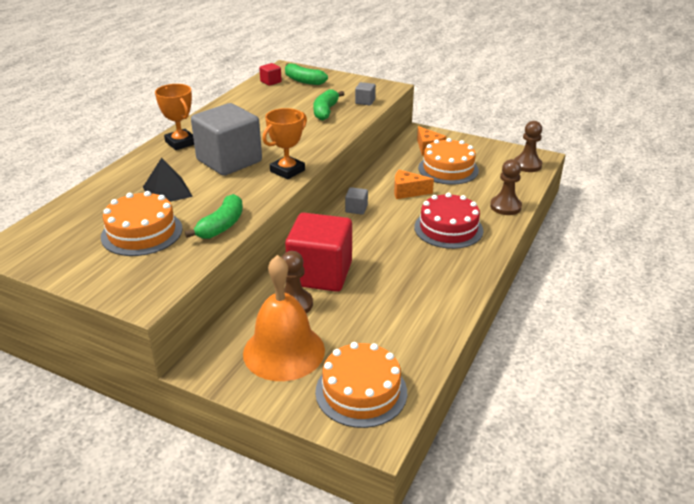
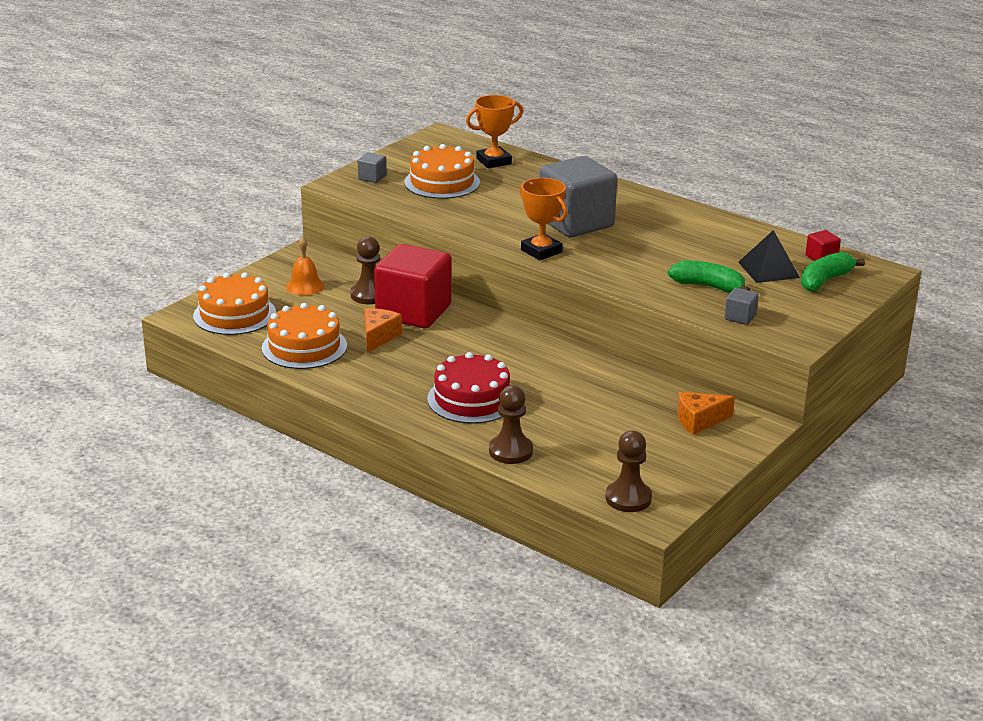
camera: 100 degrees right, 5 degrees down
black pyramid [143,158,193,202] -> black pyramid moved to [738,230,800,283]
orange trophy [155,84,194,150] -> orange trophy moved to [466,95,523,168]
green banana [185,194,243,239] -> none
orange bell [243,255,325,381] -> orange bell [286,236,324,295], size x0.50
grey cube [345,187,368,215] -> grey cube moved to [358,152,387,183]
orange cheese [394,170,434,199] -> orange cheese moved to [365,308,402,353]
orange cake [418,138,479,185] -> orange cake moved to [262,303,347,369]

